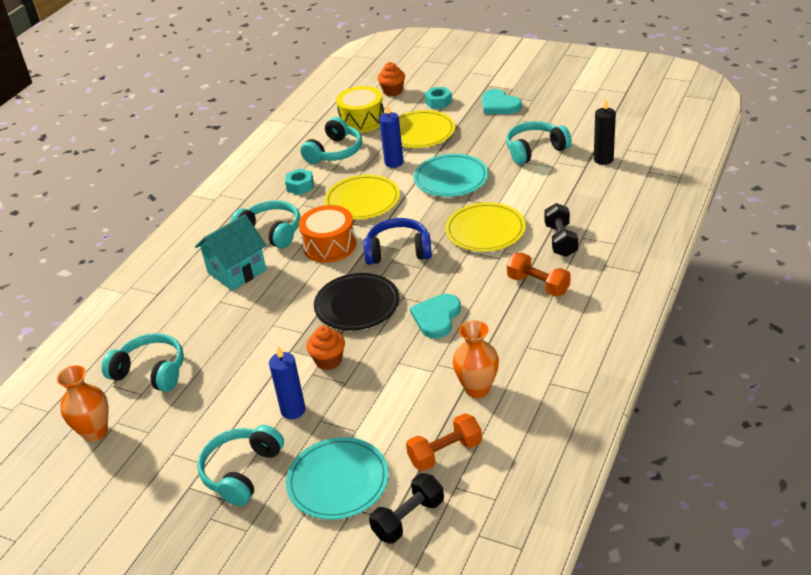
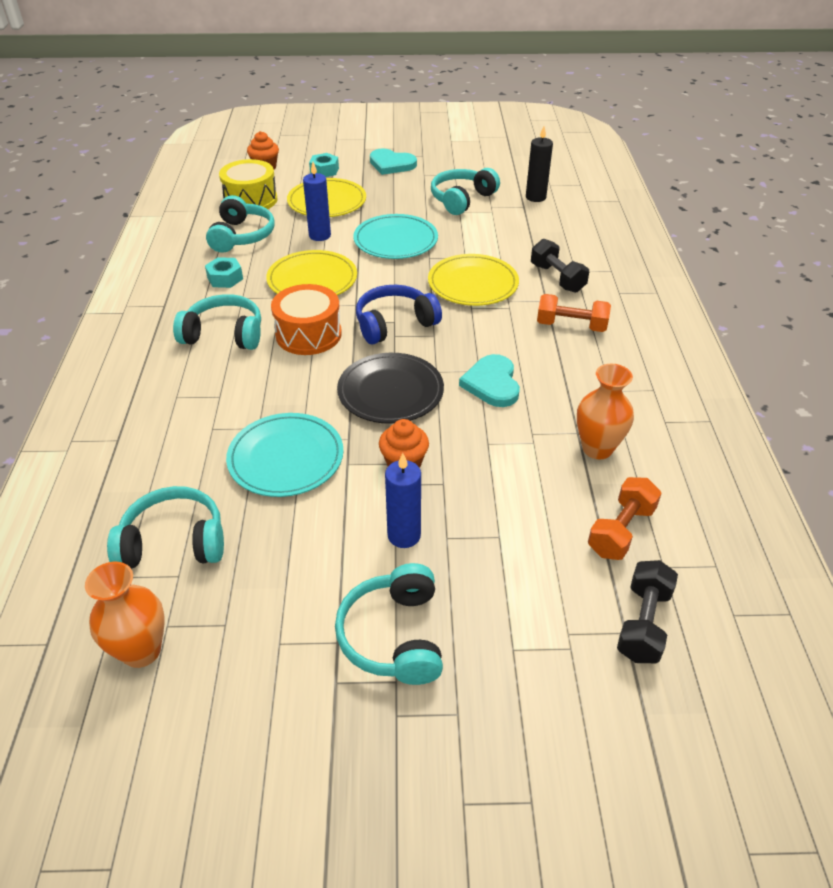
camera: 30 degrees left, 5 degrees up
turquoise house [195,215,267,291] -> none
turquoise plate [286,437,389,520] -> turquoise plate moved to [226,413,344,497]

